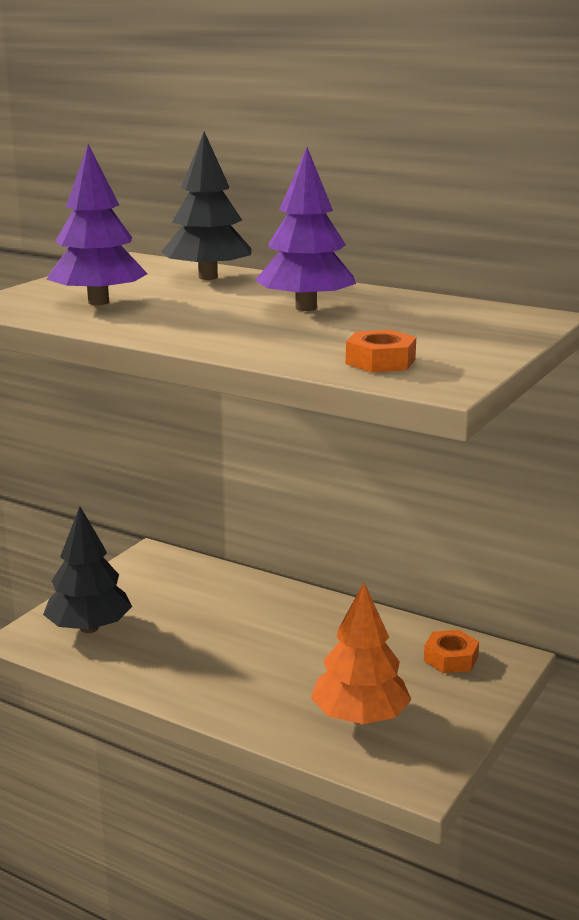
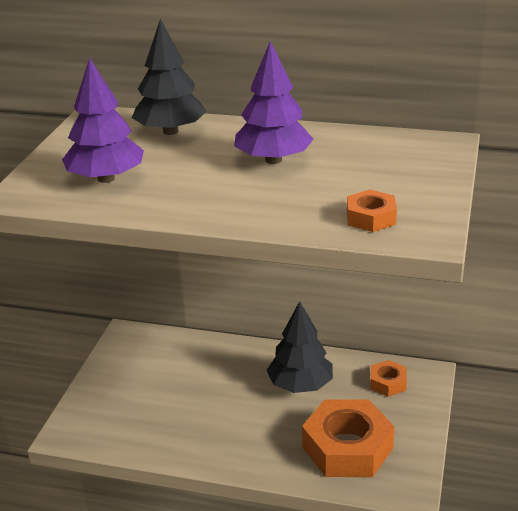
camera: 15 degrees left, 10 degrees up
black tree [43,506,132,633] -> black tree moved to [267,301,333,393]
orange tree [311,582,411,724] -> orange nut [302,399,395,477]

